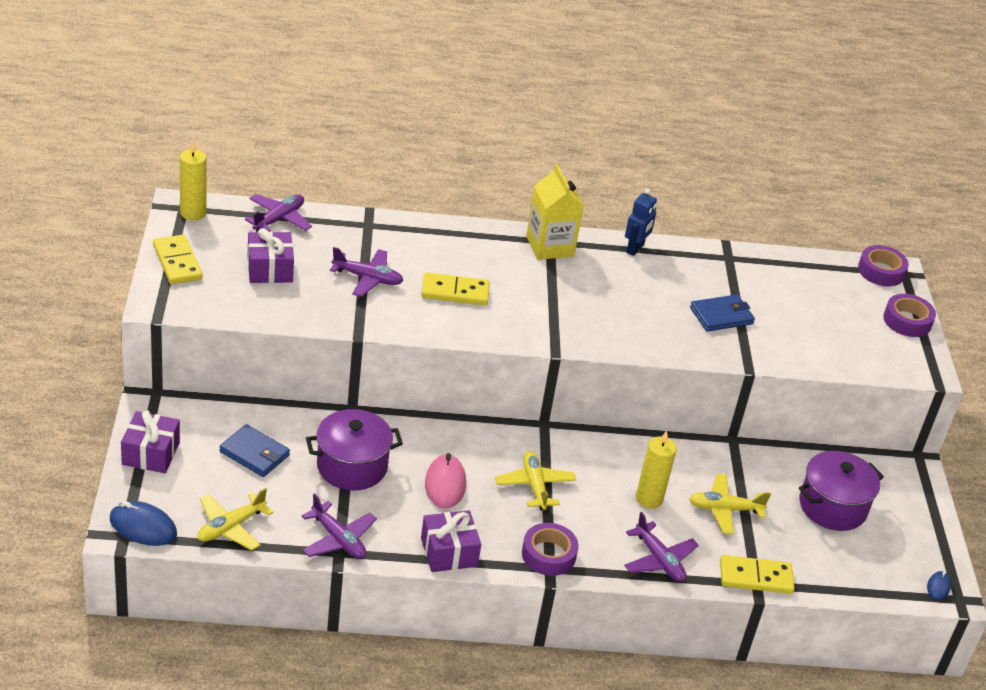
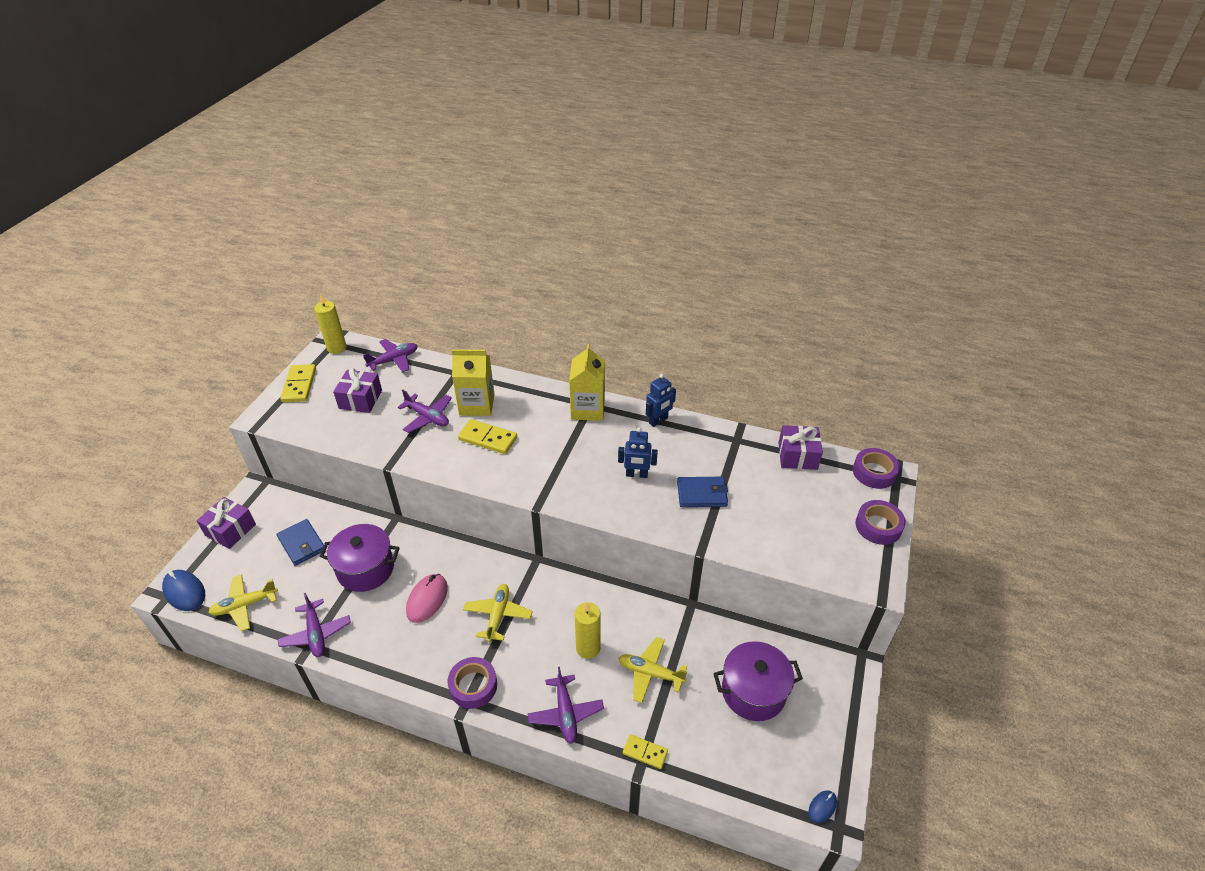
camera: 25 degrees right, 5 degrees up
purple gift [421,510,481,572] -> purple gift moved to [778,425,823,470]
yellow domino [720,555,795,594] -> yellow domino [623,734,668,769], size x0.62
none -> yellow carton [452,349,495,416]
none -> blue robot [618,427,658,478]

